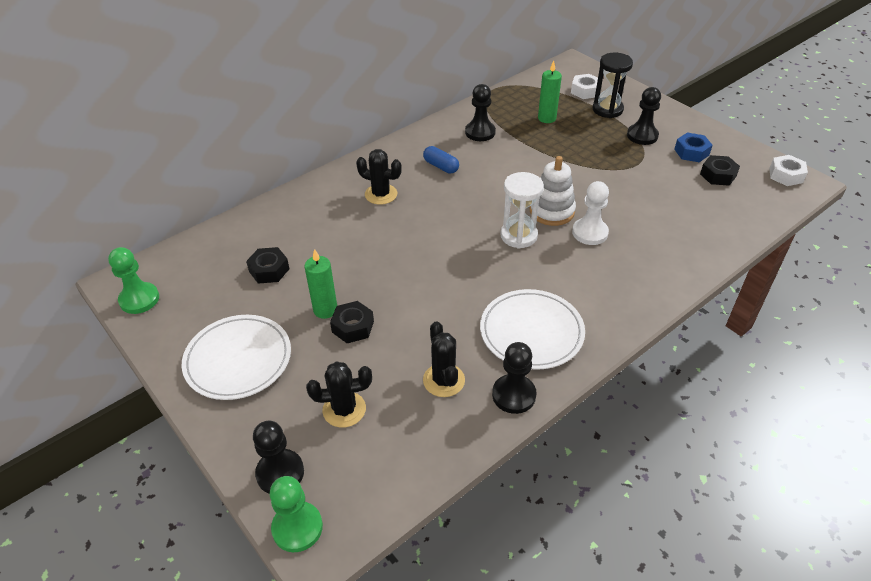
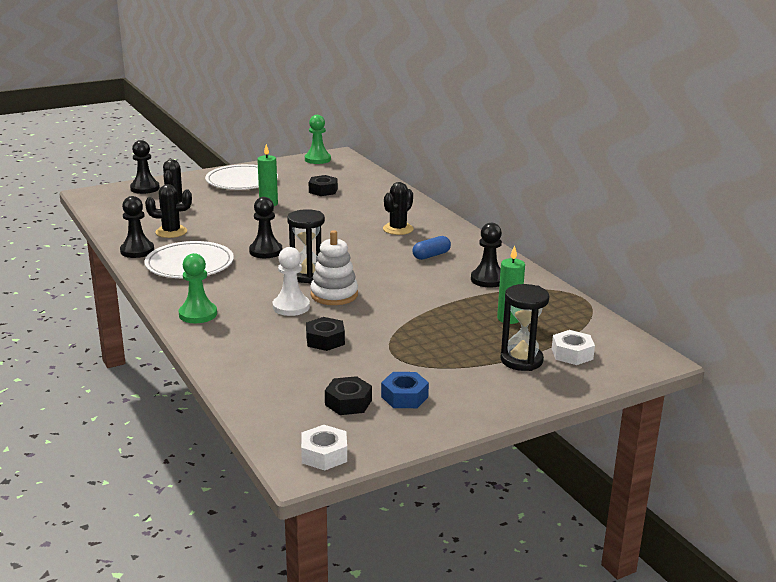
camera: 100 degrees right, 20 degrees down
green pawn [270,476,323,552] -> green pawn moved to [179,253,217,323]
black nut [330,301,374,343] -> black nut moved to [306,317,345,351]
white hourglass [500,172,544,249] -> black hourglass [287,209,325,283]
black pawn [627,87,661,145] -> black pawn moved to [249,197,282,258]

